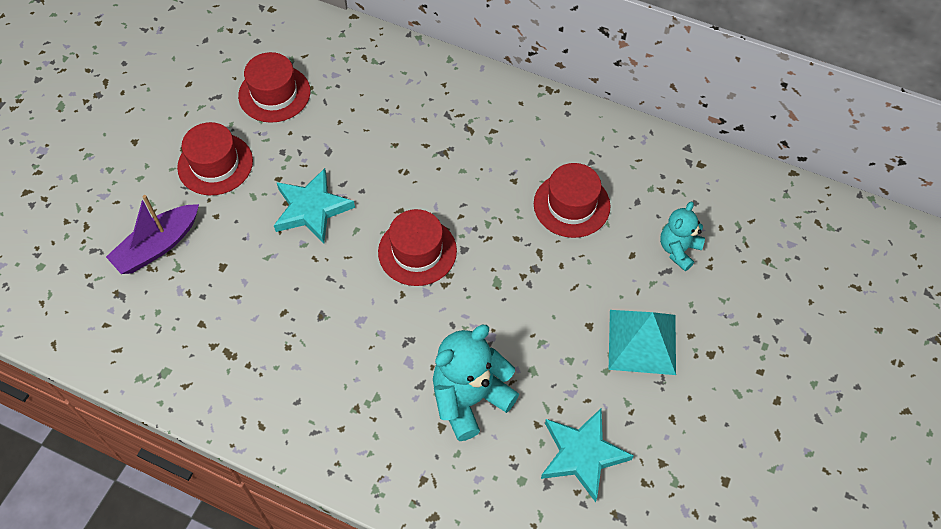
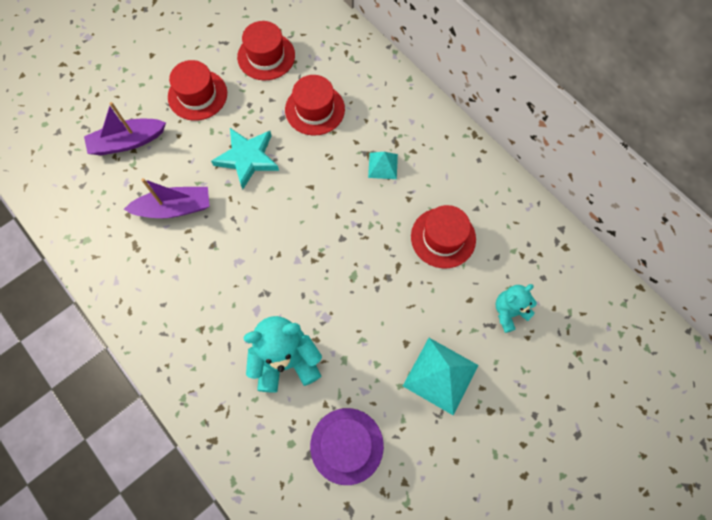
camera: 25 degrees right, 10 degrees up
red hat [378,209,457,286] -> red hat moved to [285,75,345,136]
turquoise star [541,408,634,502] -> purple hat [310,408,384,485]
none -> purple boat [124,178,209,218]
none -> turquoise pyramid [368,152,398,179]

